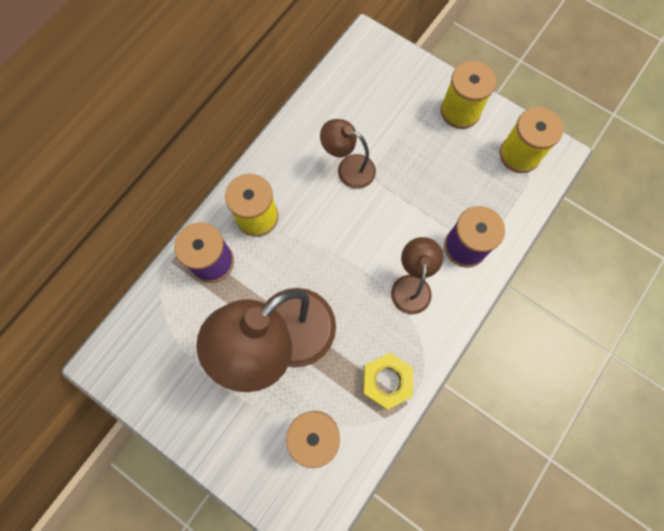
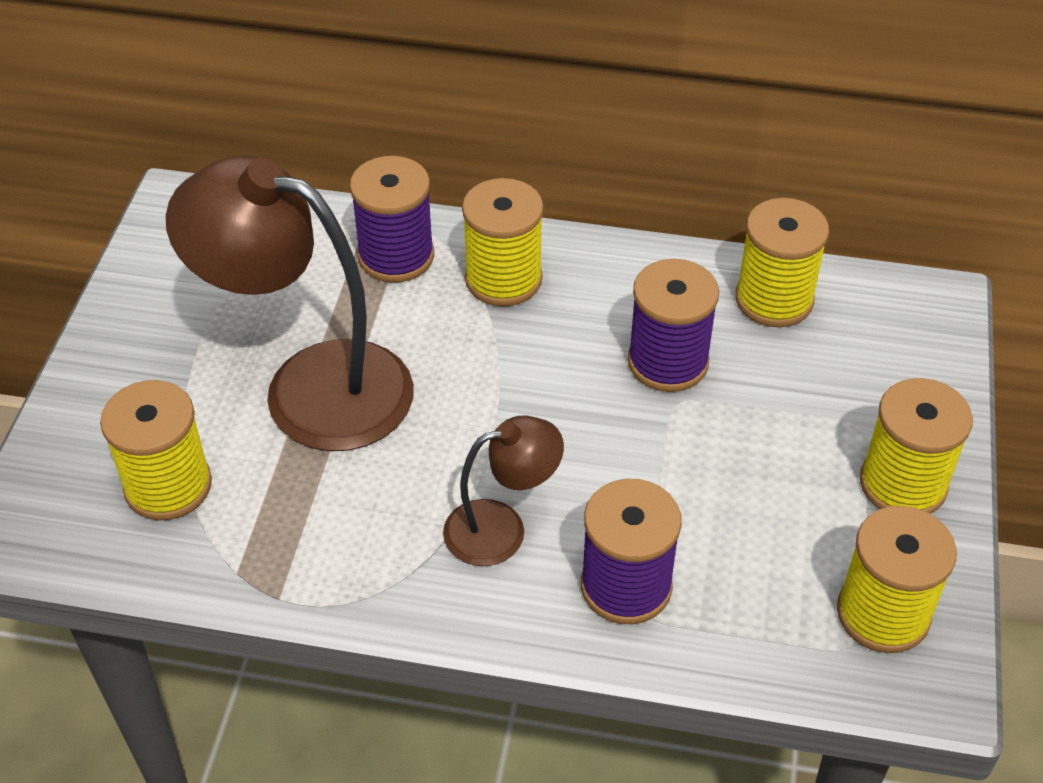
camera: 65 degrees right, 25 degrees down
brown lamp [320,119,376,189] -> purple spool [628,259,719,392]
yellow nut [363,352,413,410] -> none
none -> yellow spool [735,198,829,327]

